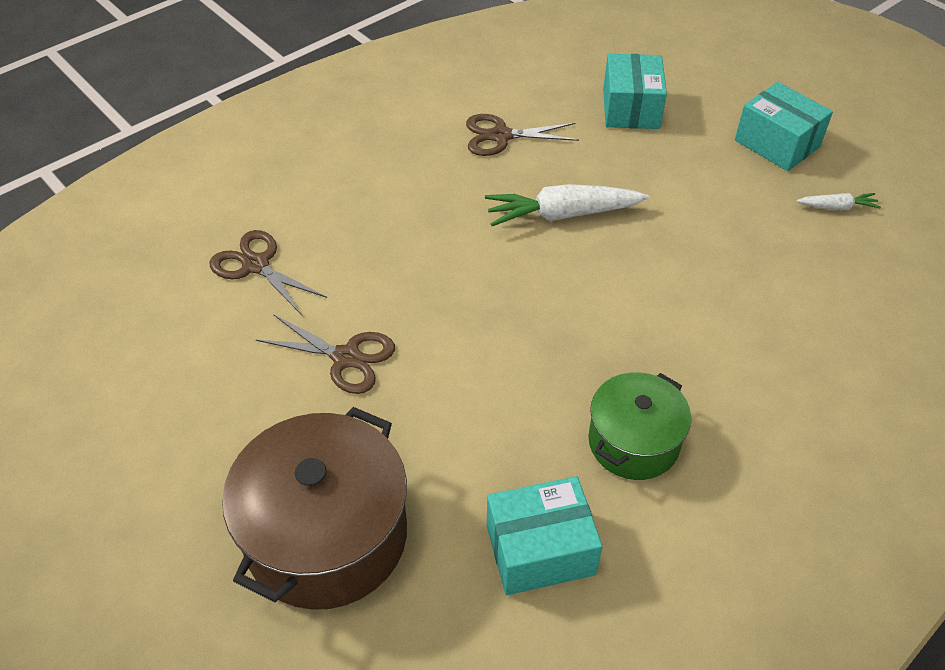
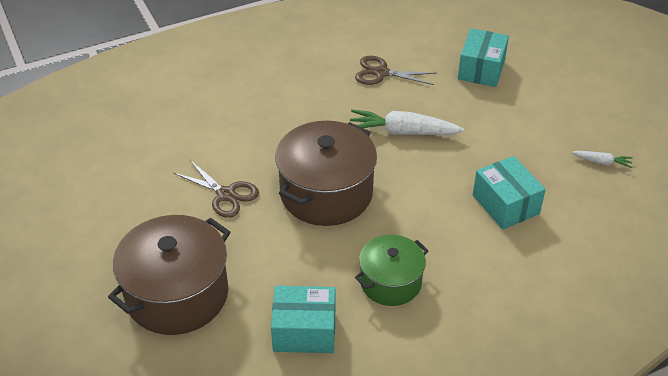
camera: 15 degrees right, 5 degrees down
brown scissors [210,230,327,315] -> none
turquoise box [735,82,833,171] -> turquoise box moved to [473,156,546,229]
none -> brown pot [275,121,377,226]

